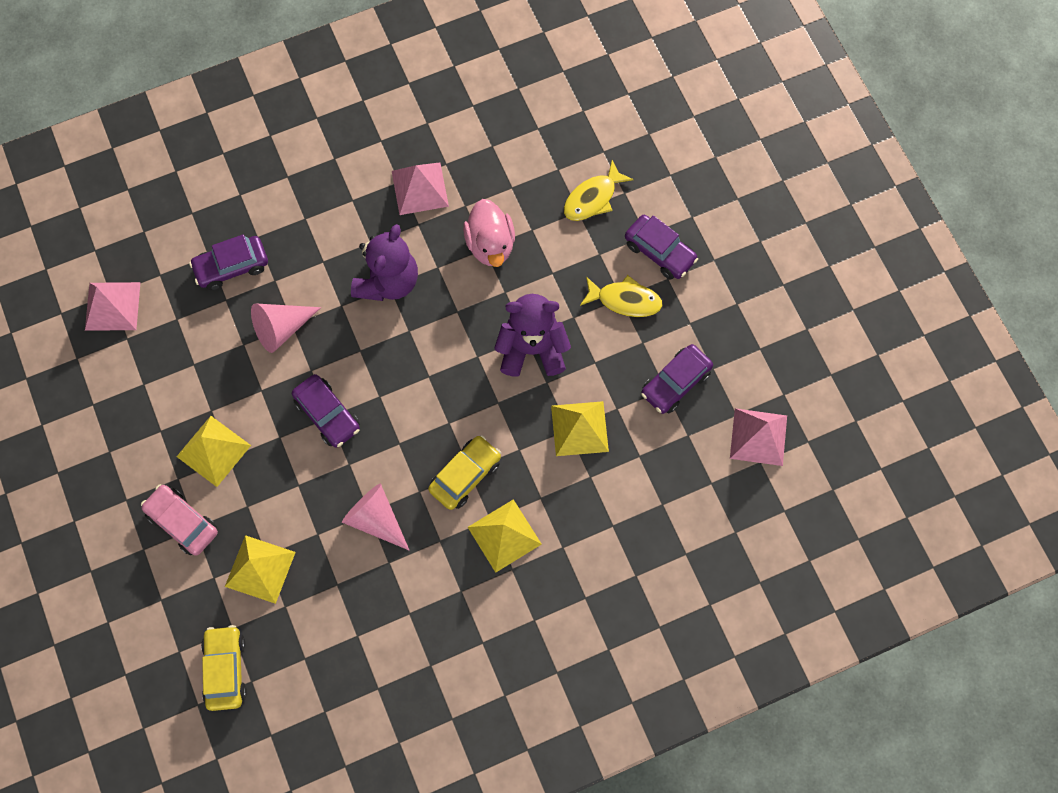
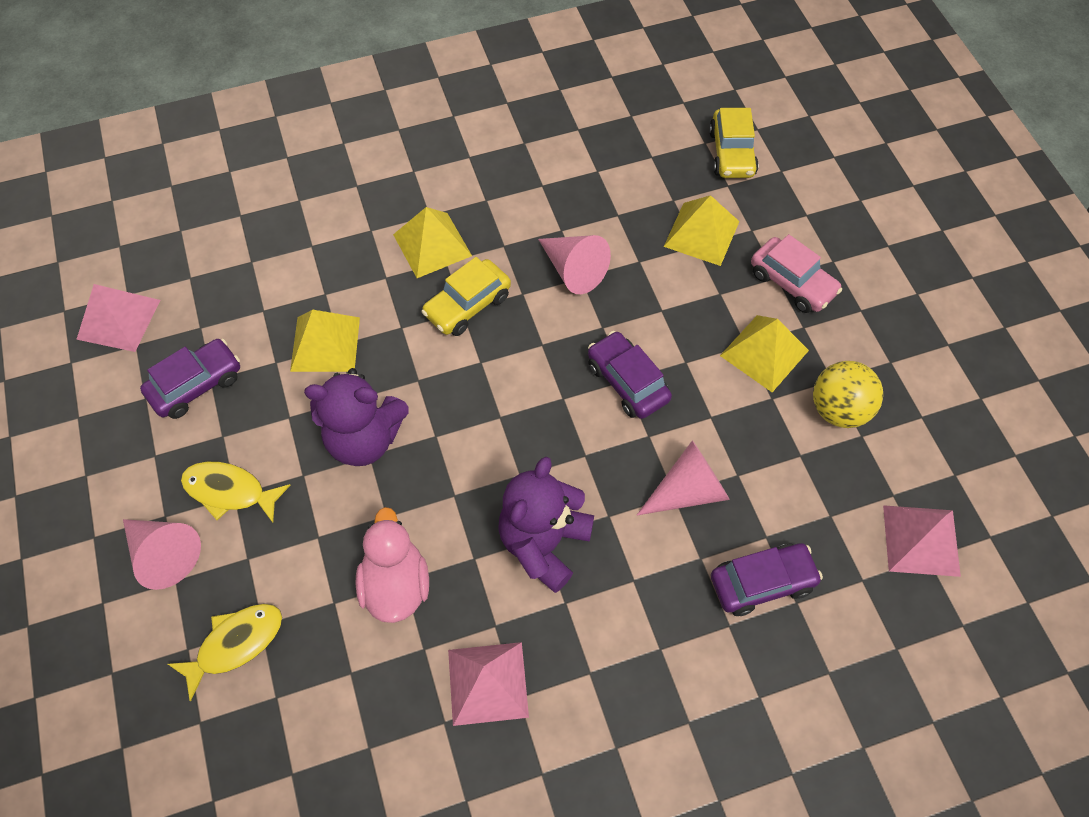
camera: 175 degrees left, 10 degrees down
purple car [625,215,698,279] -> pink cone [123,519,201,590]
none -> yellow ball [813,361,883,428]

